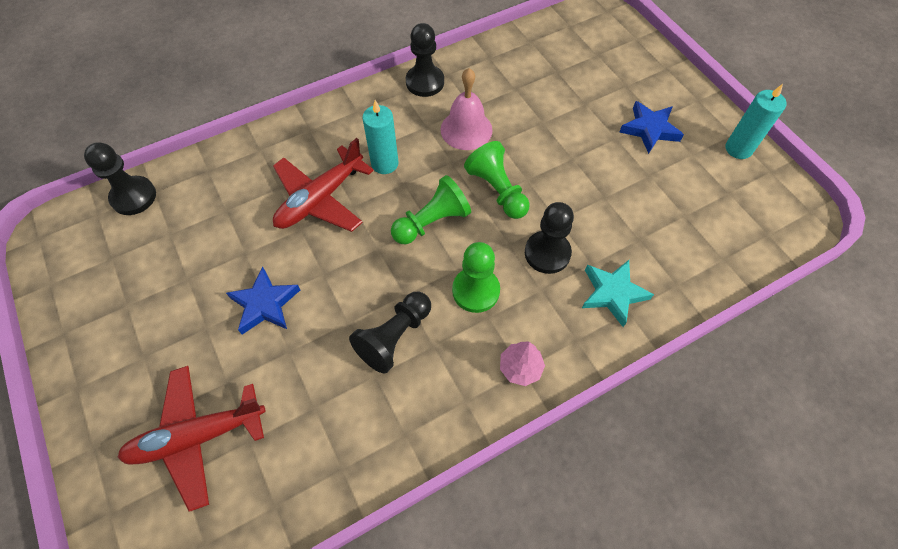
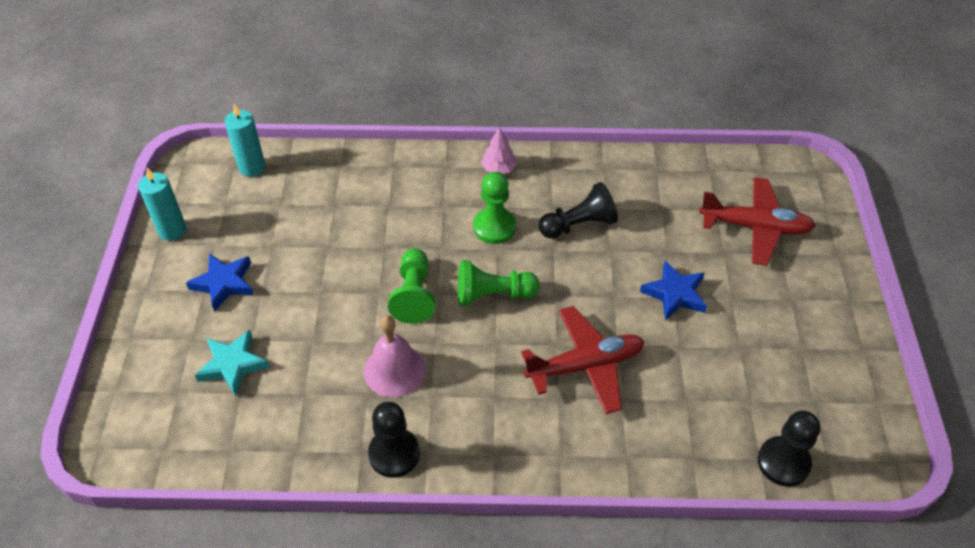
camera: 150 degrees left, 10 degrees down
turquoise candle [362,100,399,174] -> turquoise candle moved to [225,104,265,177]
black pawn [525,202,574,274] -> none
turquoise star [582,260,654,327] -> turquoise star moved to [195,330,269,396]

